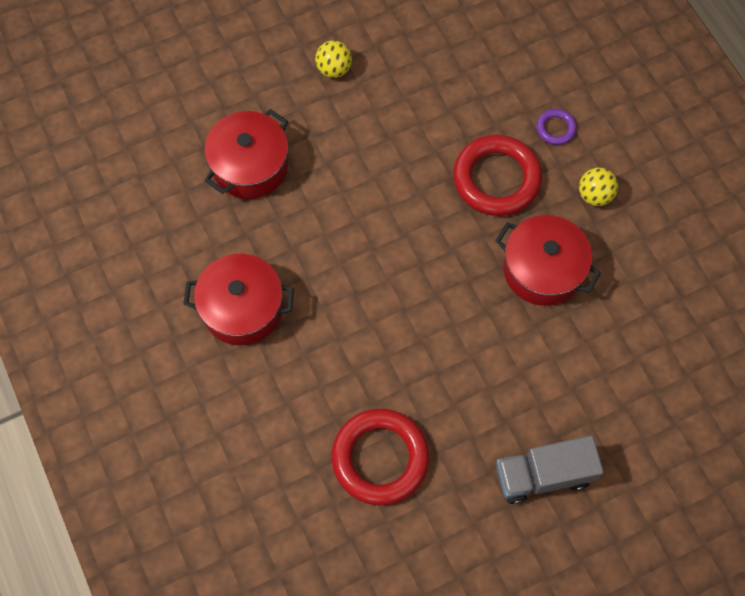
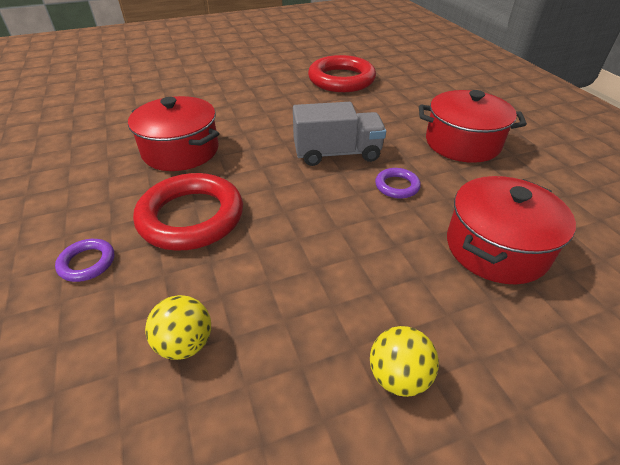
camera: 175 degrees left, 25 degrees down
grey truck [496,435,604,504] -> grey truck moved to [293,102,386,166]
yellow ball [579,167,618,206] -> yellow ball moved to [145,295,211,360]
none -> purple ring [375,168,421,199]

